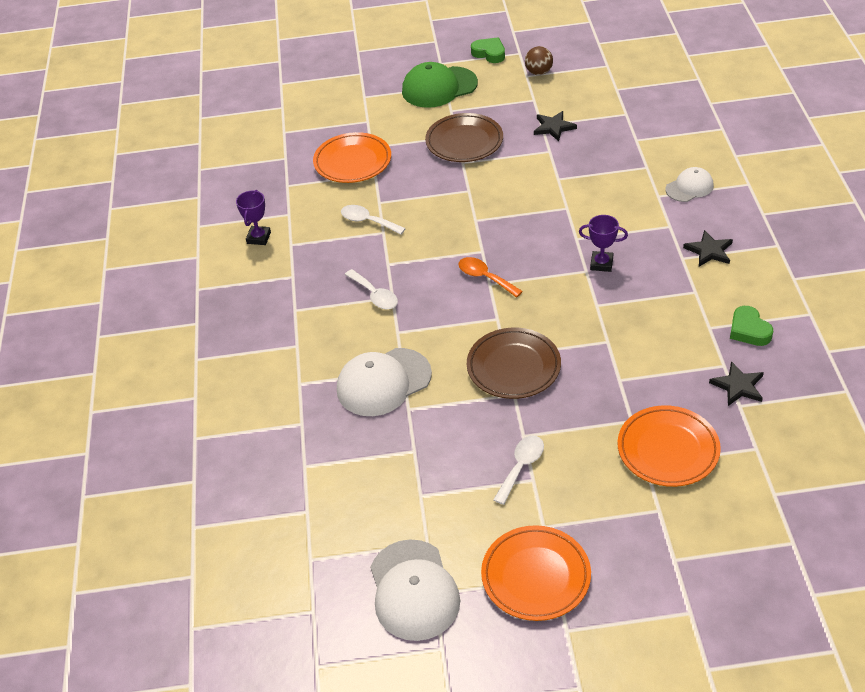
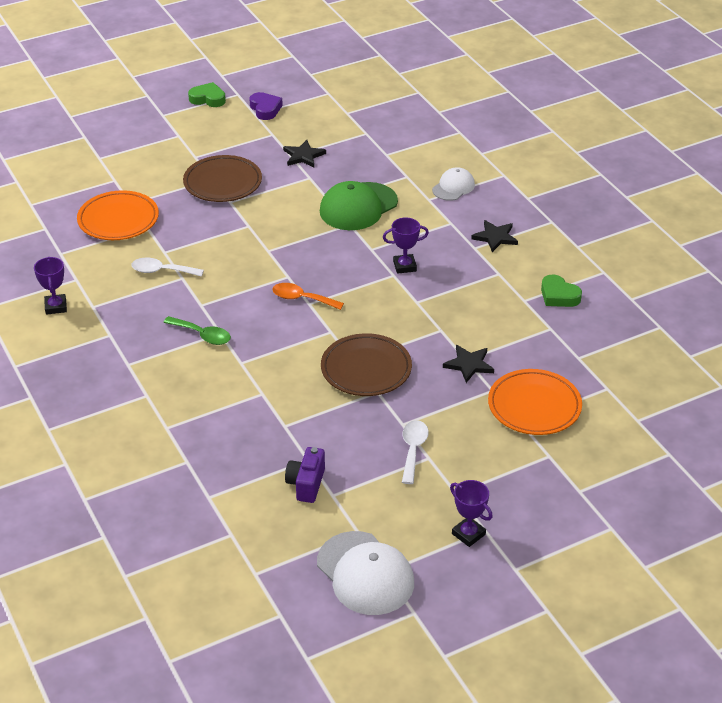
camera: 25 degrees left, 5 degrees down
white cap [337,348,432,416] -> none
white spoon [345,269,398,309] -> green spoon [163,316,231,345]
green cap [402,62,478,108] -> green cap moved to [320,181,398,230]
orange plate [481,525,591,621] -> purple trophy [450,480,493,547]
brown ball [525,46,553,75] -> purple heart [249,92,283,120]
black star [709,361,764,406] -> black star moved to [443,345,494,383]
none -> purple camera [285,447,325,503]

